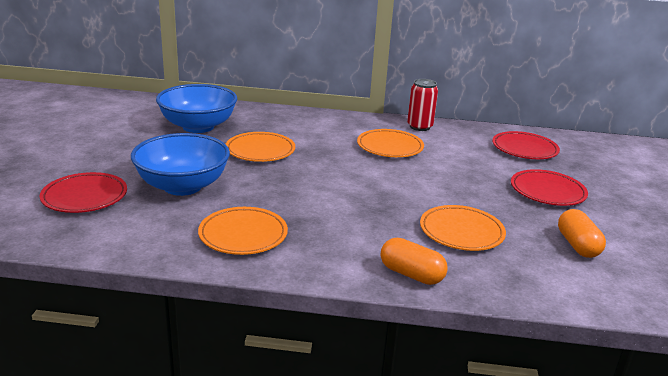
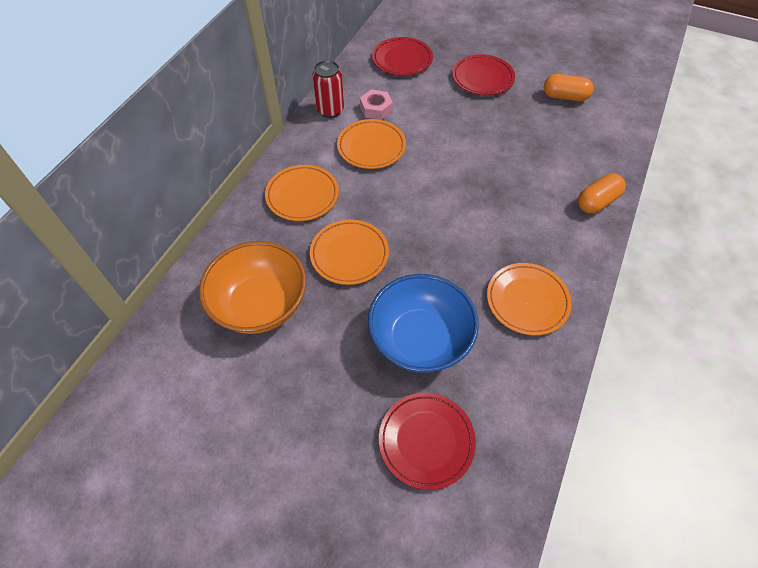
camera: 70 degrees left, 30 degrees up
blue bowl [156,84,237,133] -> orange bowl [199,241,306,334]
orange plate [420,205,506,251] -> orange plate moved to [265,165,339,221]
none -> pink nut [360,90,393,120]

